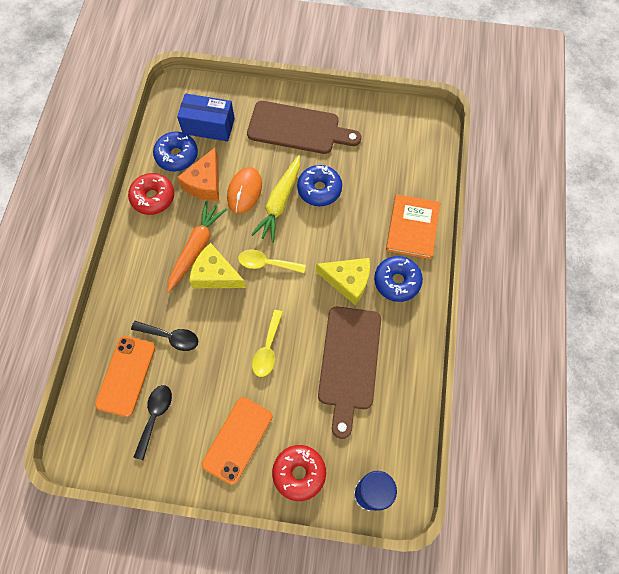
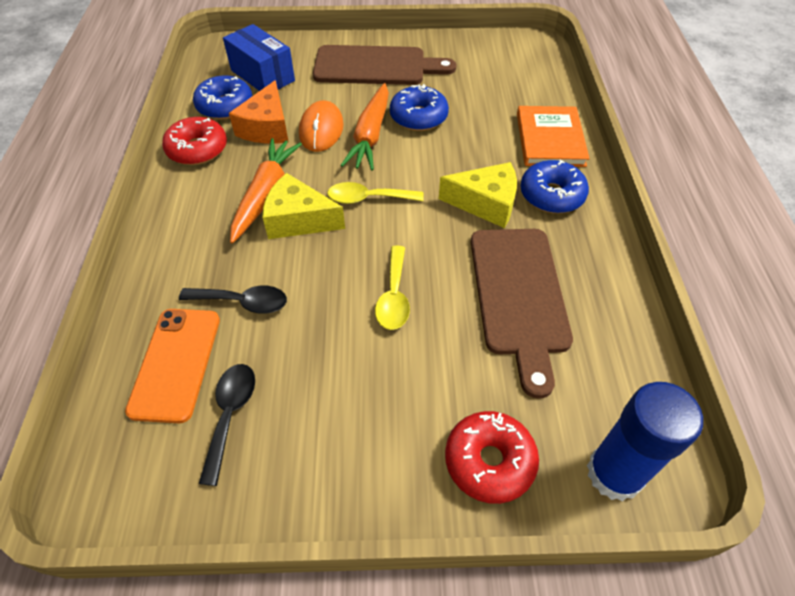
camera: 10 degrees left, 15 degrees down
blue box [177,93,235,142] -> blue box turned 45 degrees clockwise [223,24,295,91]
orange phone [202,397,273,485] -> none
yellow carrot [251,155,300,243] -> orange carrot [340,83,389,170]

